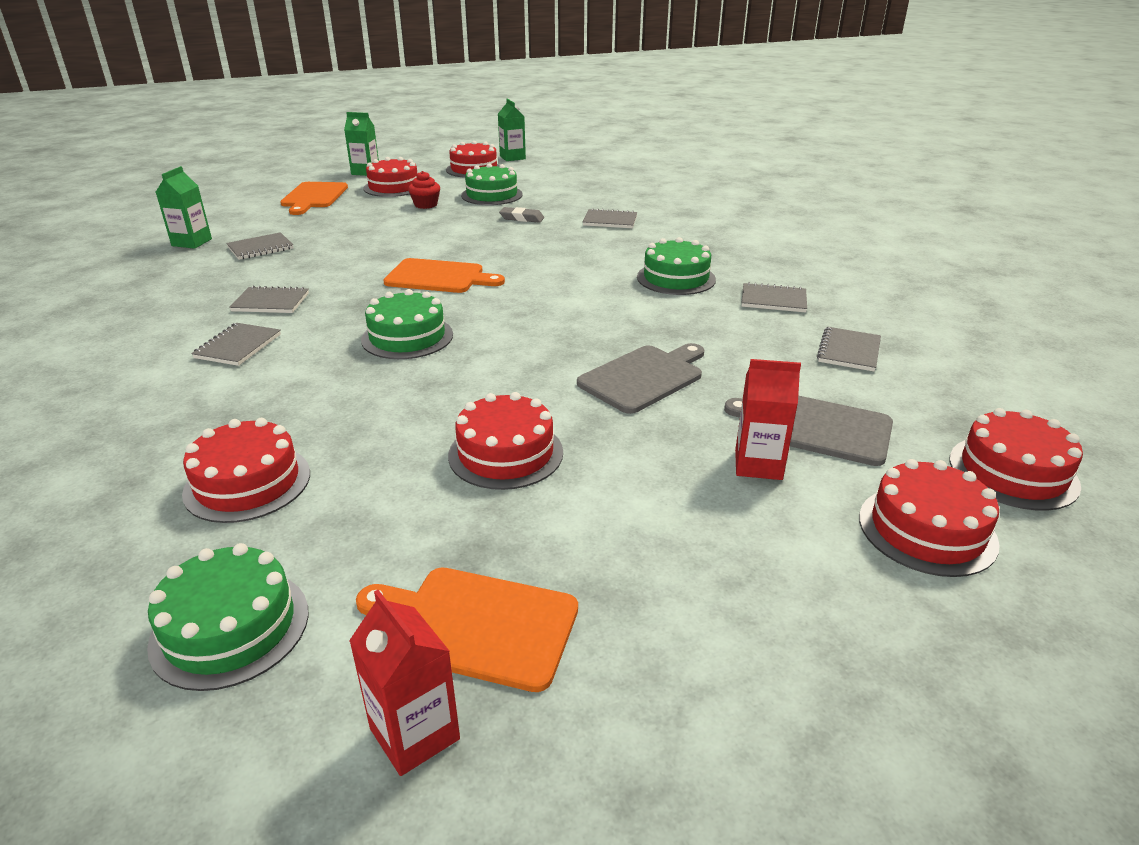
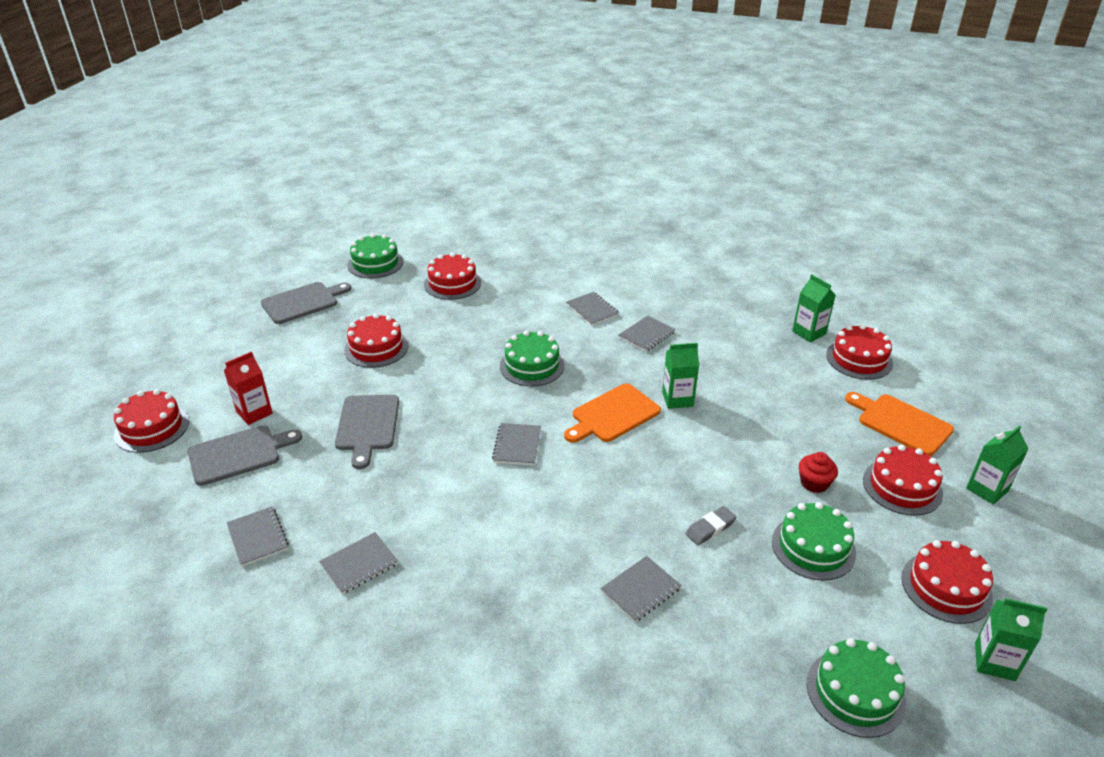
camera: 130 degrees right, 5 degrees up
grey notebook [226,232,293,260] -> grey notebook moved to [492,423,541,465]
red carton [349,590,460,776] -> none
orange cutting board [356,567,578,692] -> grey cutting board [261,282,351,324]
green cake [637,237,716,295] -> green cake moved to [807,638,906,738]
red cake [949,408,1083,511] -> red cake moved to [826,324,893,380]
none -> green carton [662,343,699,409]

